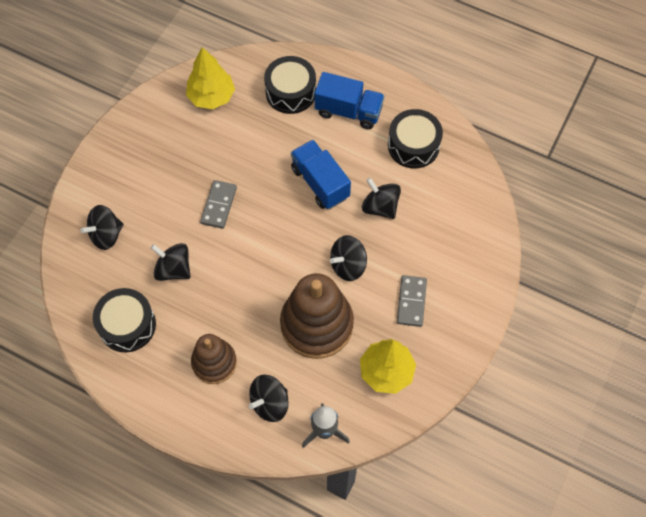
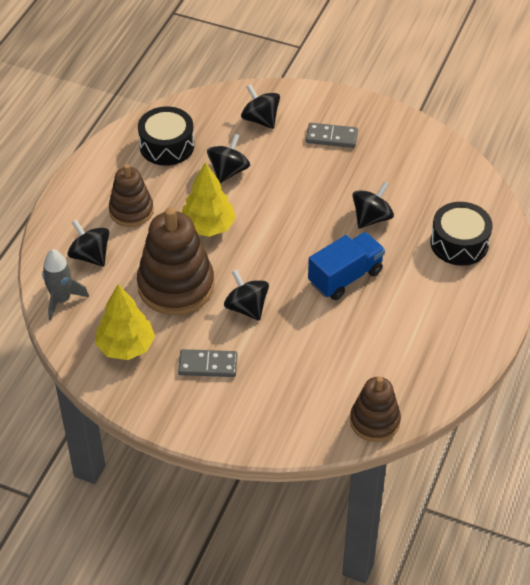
camera: 85 degrees right, 15 degrees down
yellow tree [186,47,235,109] -> yellow tree moved to [182,162,236,237]
grey domino [200,180,237,229] -> grey domino moved to [306,123,358,148]
blue truck [315,72,384,129] -> none
black spinning top [362,178,401,219] -> black spinning top moved to [352,182,394,229]
black drum [388,109,443,168] -> none
none -> brown stacking toy [350,376,401,442]

